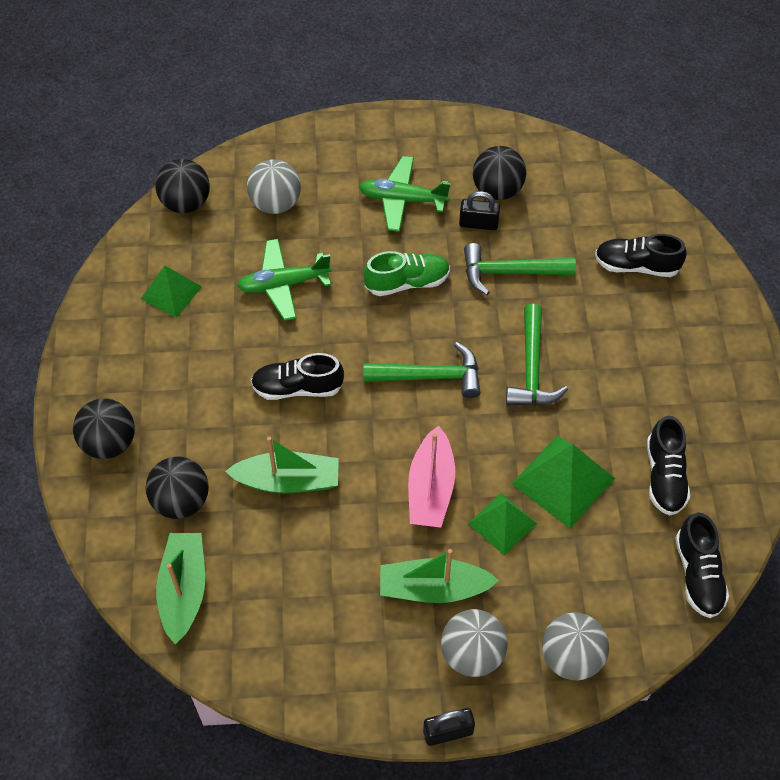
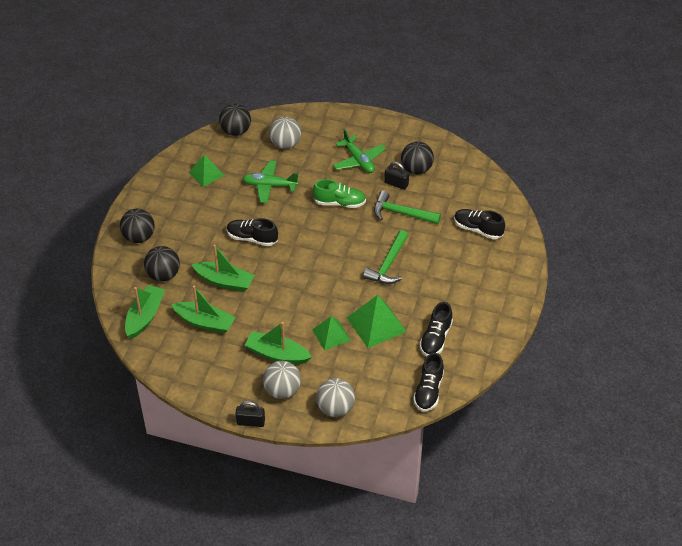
camera: 20 degrees right, 10 degrees down
green plane [359,156,450,232] -> green plane turned 150 degrees counterclockwise [333,129,386,173]
green hammer [363,342,481,398] -> none
pink boat [408,426,455,528] -> none
none -> green boat [171,286,236,333]

